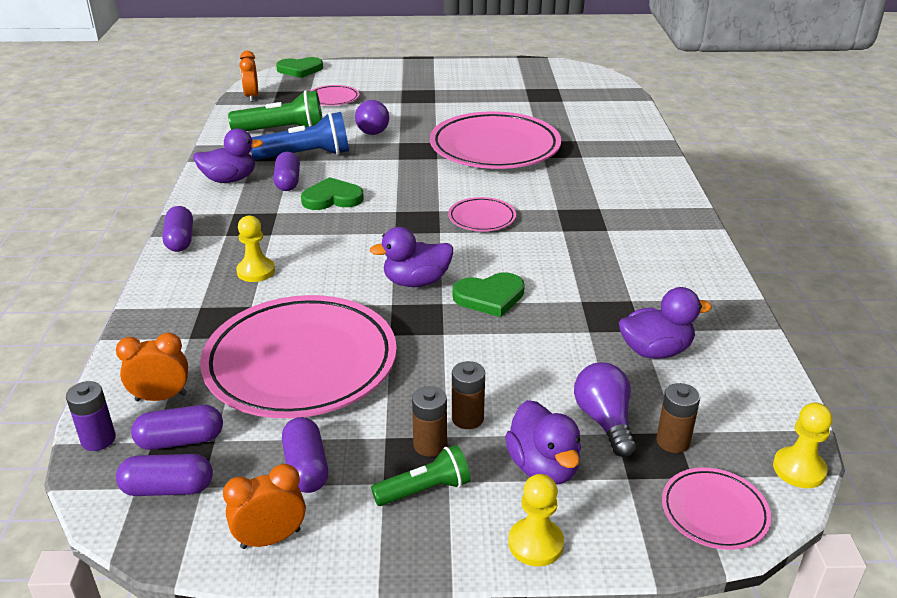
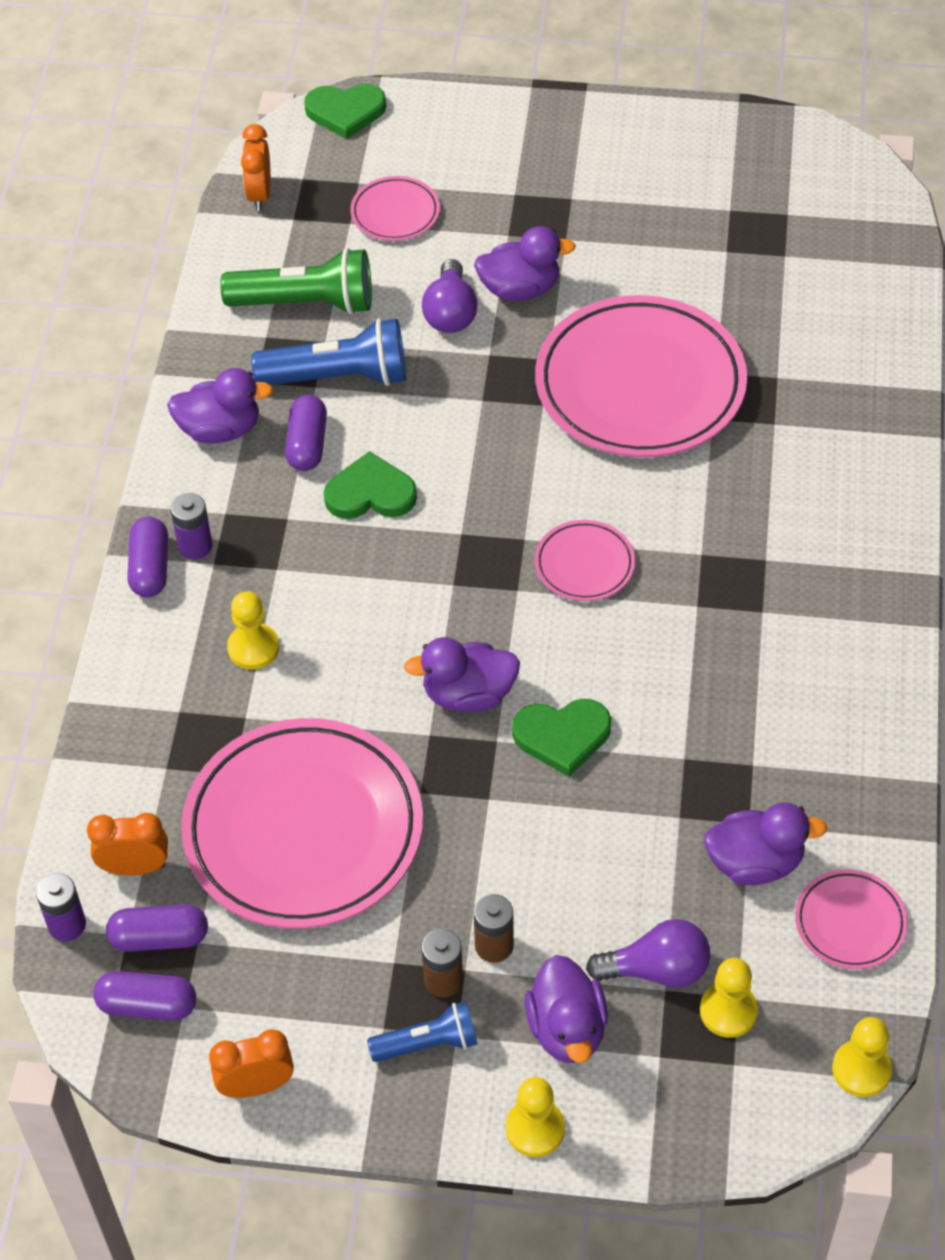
camera: 10 degrees right, 20 degrees up
purple capsule [282,417,328,493] -> none
green flashlight [371,445,471,506] -> blue flashlight [367,1001,478,1062]
purple light bulb [574,362,636,457] -> purple light bulb turned 90 degrees clockwise [586,919,711,988]
brown battery [656,383,700,453] -> yellow pawn [700,958,758,1038]
pink plate [662,467,771,550] -> pink plate moved to [795,869,908,969]
none -> purple battery [170,493,212,560]
none -> purple duck [474,226,576,301]

